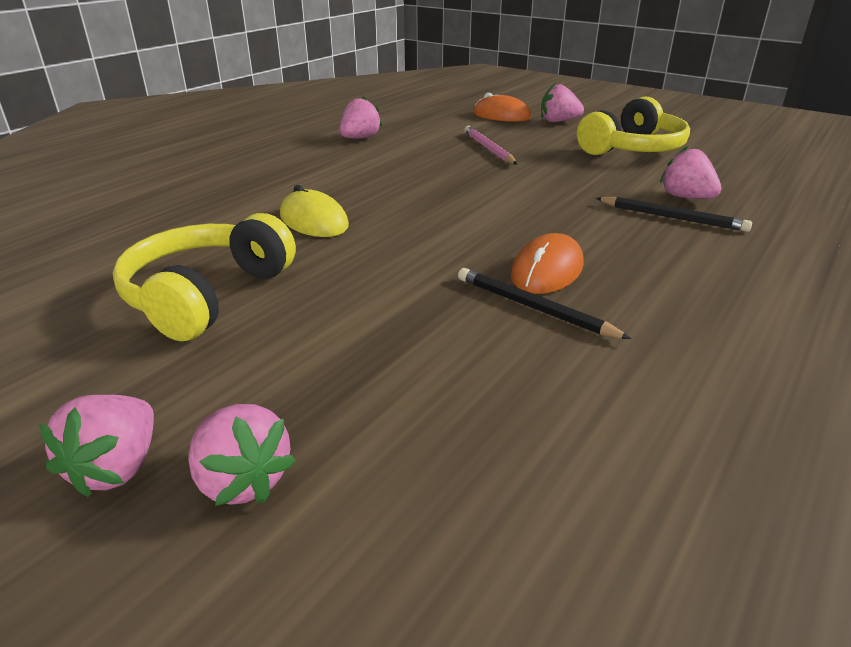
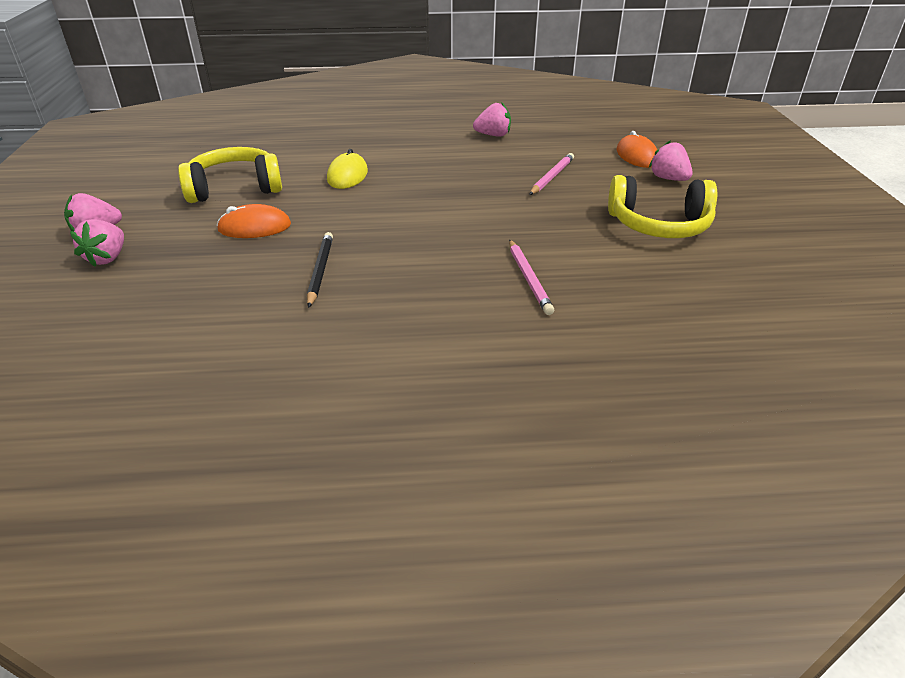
camera: 50 degrees right, 5 degrees up
orange mouse [511,233,584,294] -> orange mouse moved to [217,204,291,238]
black pencil [596,197,752,232] -> pink pencil [509,239,554,315]
pink strawberry [660,146,722,199] -> none

